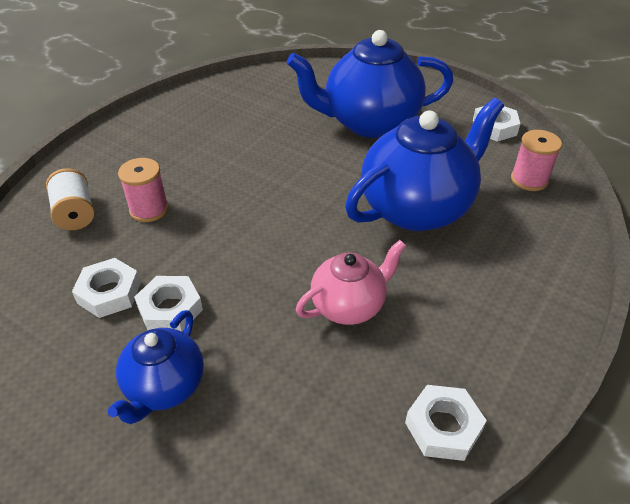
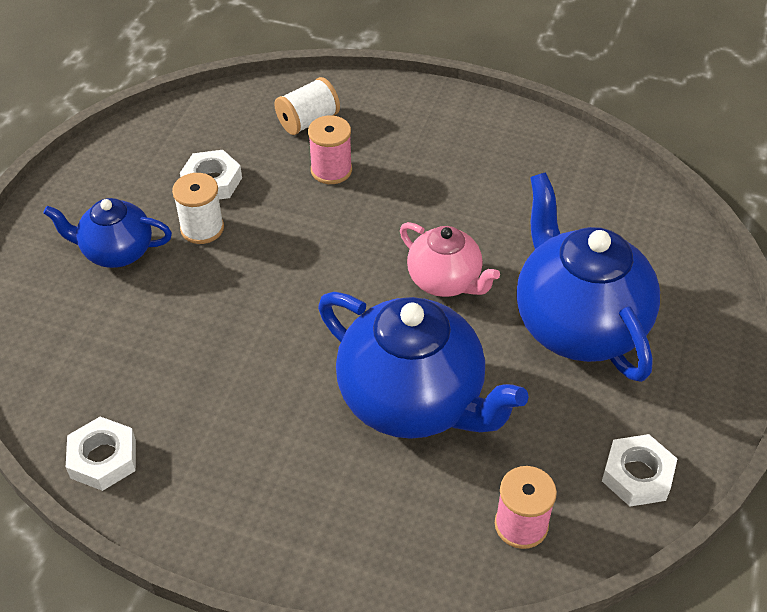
camera: 75 degrees right, 5 degrees up
white nut [134,276,203,332] -> white spool [172,173,224,244]
pink teapot [296,240,406,325] -> pink teapot moved to [400,222,500,297]

